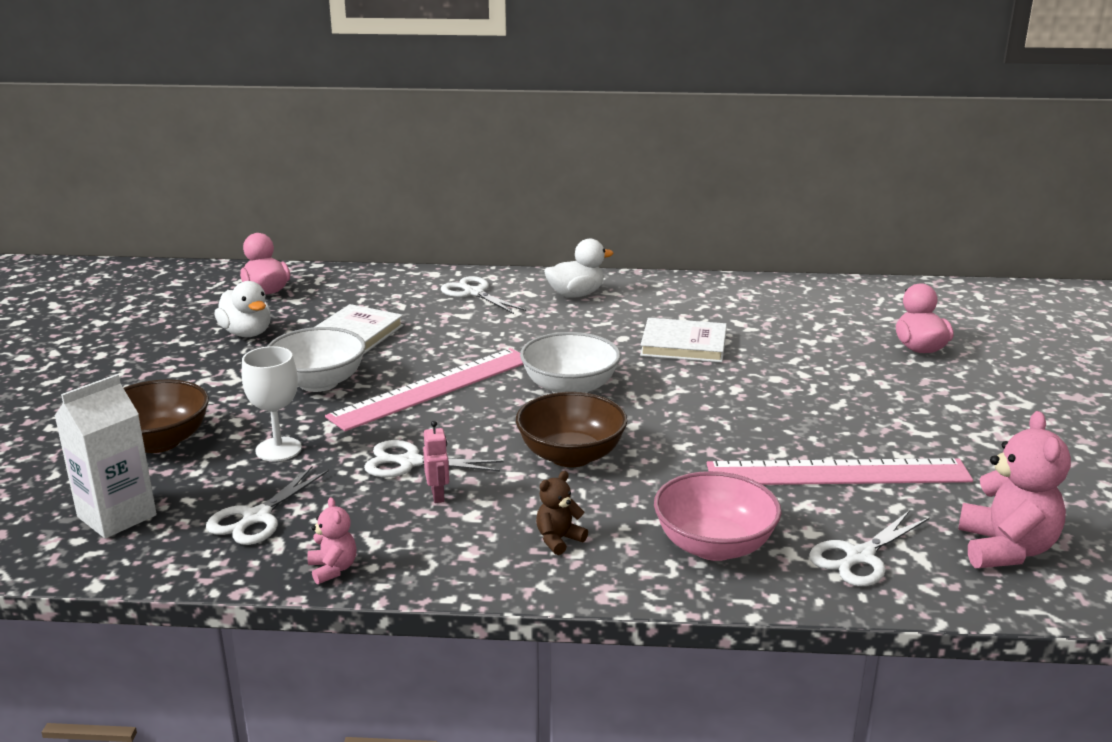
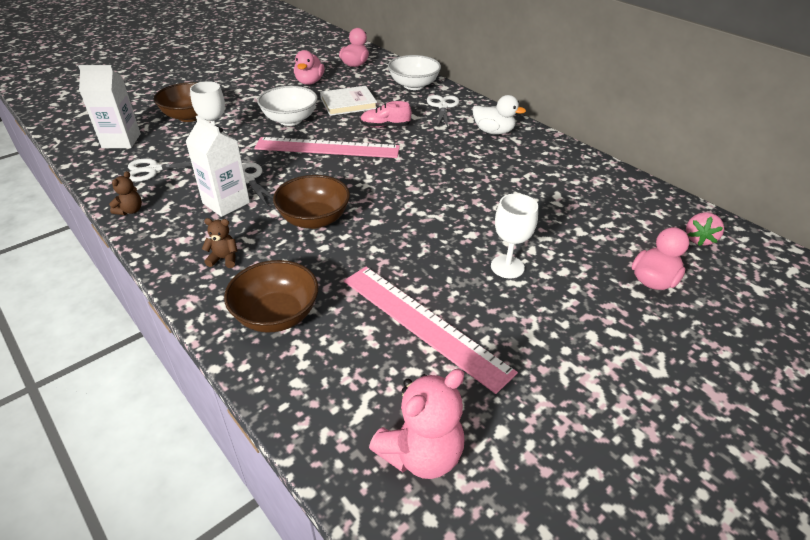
camera: 45 degrees right, 15 degrees up
white duck [214,281,271,337] -> pink duck [294,50,324,85]
pink teddy bear [307,497,357,584] -> brown teddy bear [109,171,142,215]
pink robot [423,421,449,503] -> white carton [185,115,250,217]
white bowl [520,332,621,393] -> white bowl moved to [388,55,441,90]
white book [640,318,727,363] -> none
pink bowl [654,471,782,561] -> brown bowl [224,260,319,333]
white scissors [809,510,930,586] -> none
none -> pink shoe [360,101,411,128]
none -> white goblet [491,193,538,278]
none -> pink strawberry [686,212,724,246]

